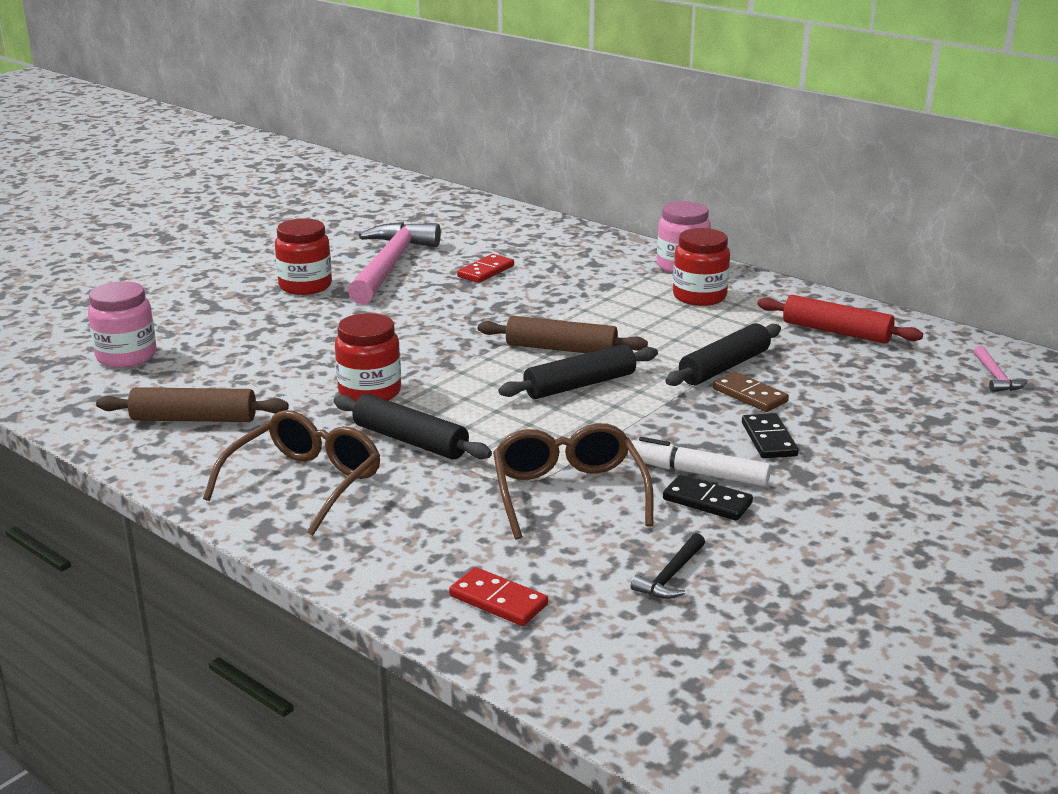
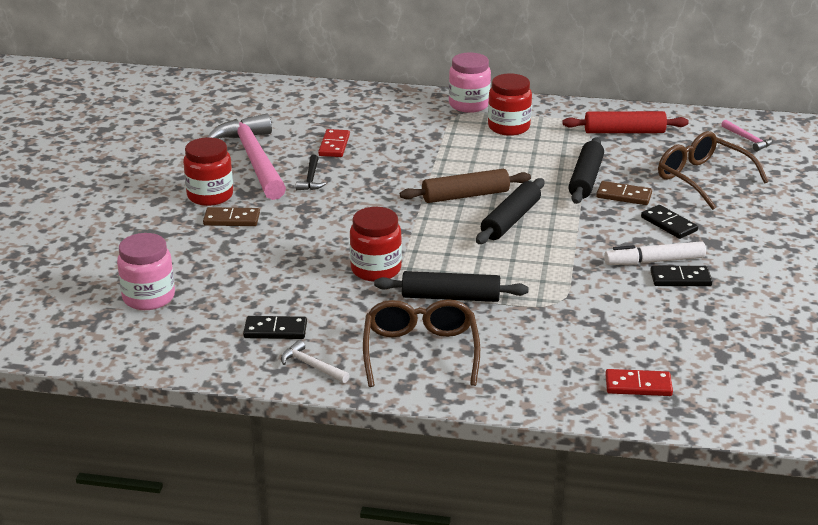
camera: 30 degrees left, 5 degrees up
brown rolling pin [96,387,289,422] -> black domino [243,316,307,339]
brown glasses [493,423,654,540] -> brown glasses moved to [658,131,769,210]
black hammer [631,533,705,599] -> black hammer moved to [296,155,326,190]
none -> brown domino [203,207,260,226]
none -> white hammer [281,340,350,383]

